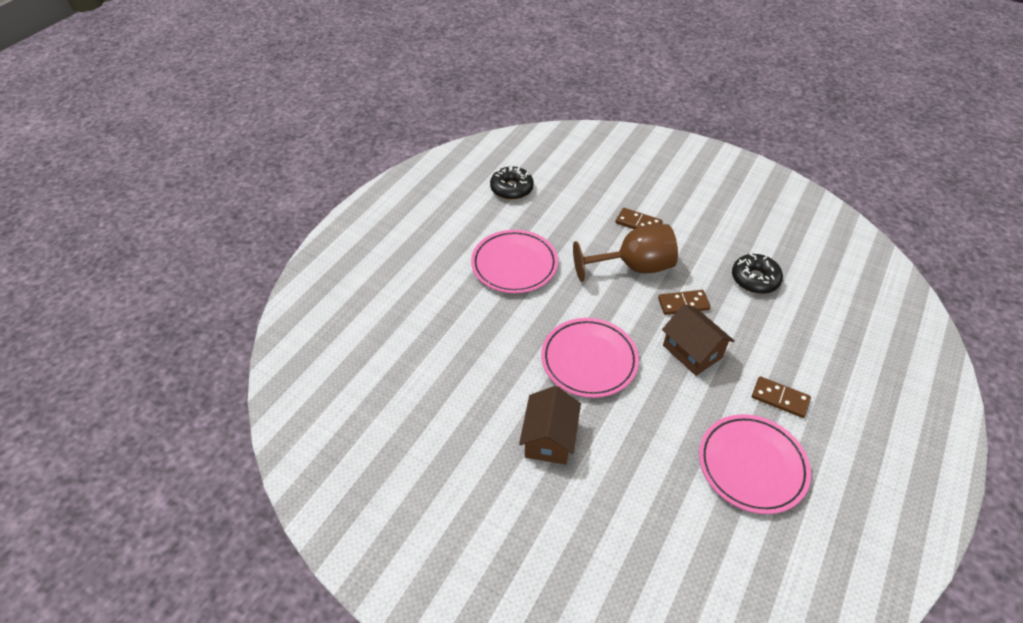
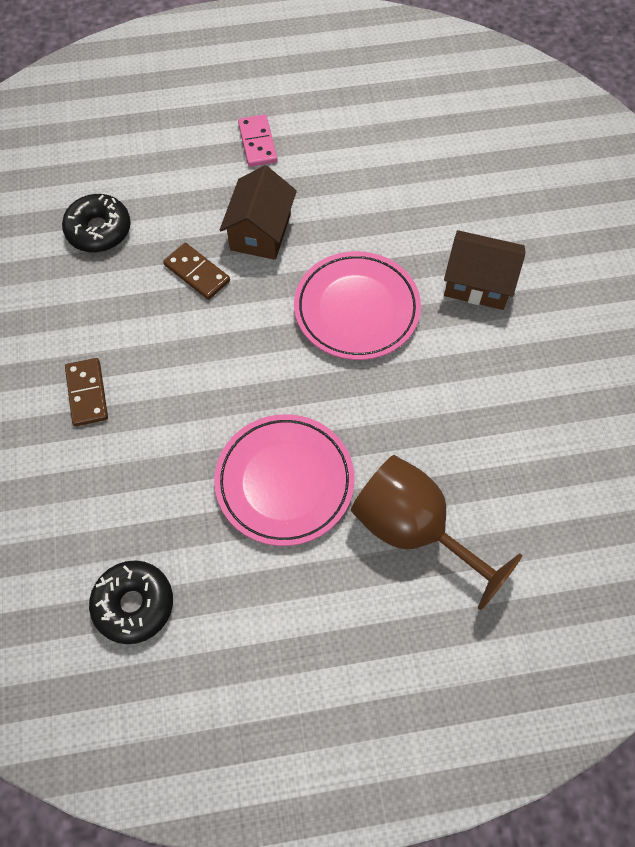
camera: 130 degrees left, 15 degrees up
brown house [519,386,581,465] -> brown house turned 45 degrees clockwise [444,230,526,310]
brown goblet [573,224,678,282] -> brown goblet moved to [351,455,522,610]
pink plate [699,414,811,514] -> none
brown domino [752,376,811,418] -> pink domino [238,114,277,167]

